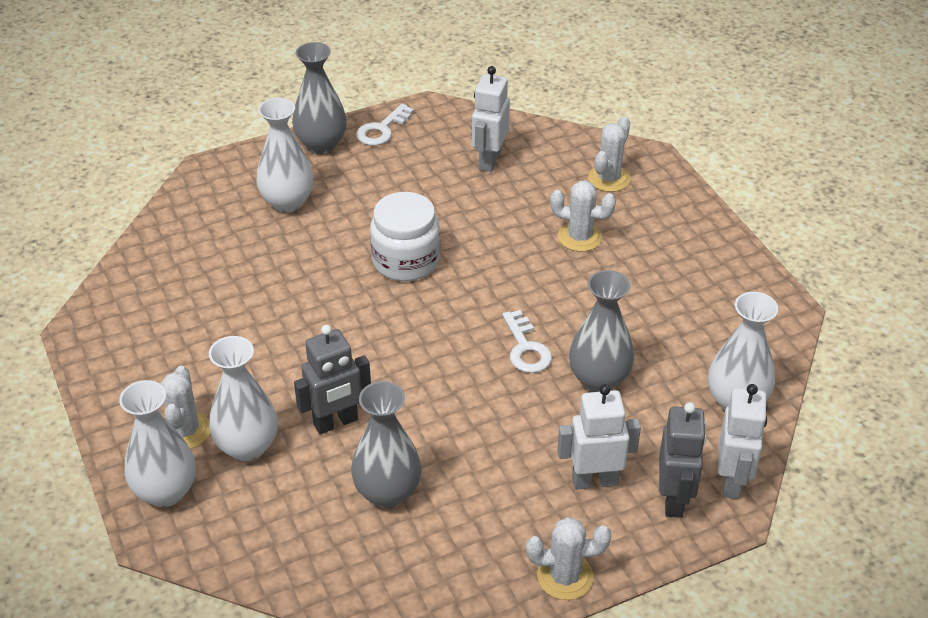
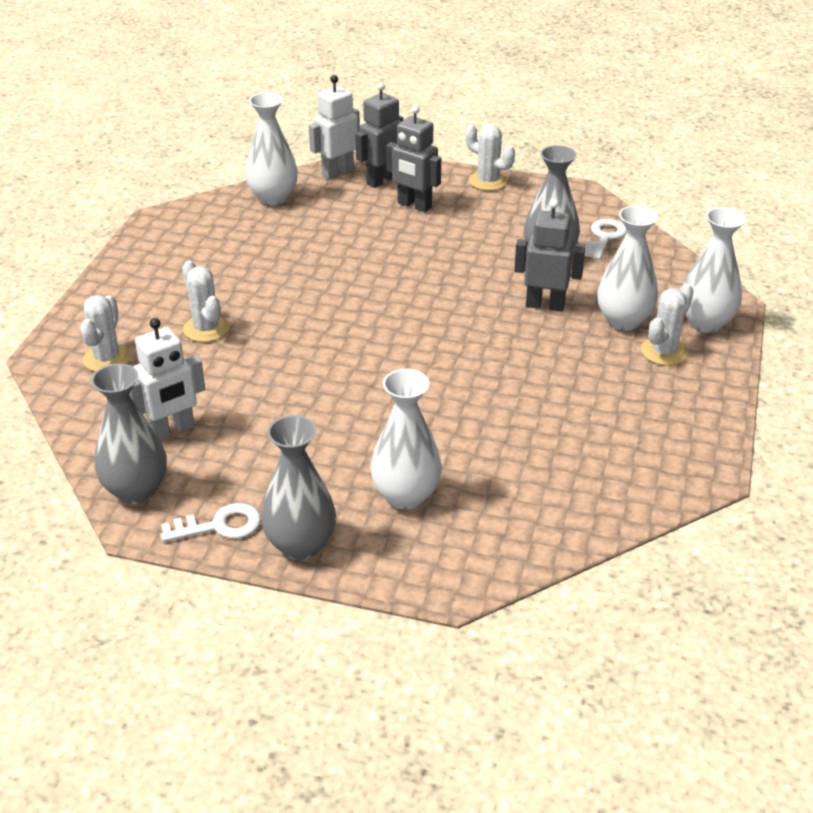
camera: 140 degrees left, 5 degrees down
white jar [370,192,440,281] -> none
white key [502,310,552,373] -> white key moved to [585,219,627,260]
white robot [557,384,641,490] -> grey robot [386,105,441,212]
grey vase [569,270,634,392] -> grey vase moved to [91,364,167,504]
white cactus [588,116,631,192] -> white cactus turned 60 degrees counterclockwise [80,295,131,372]

